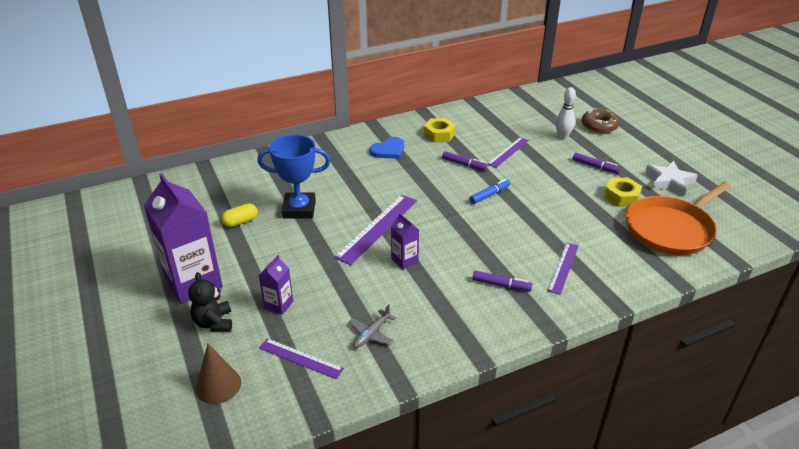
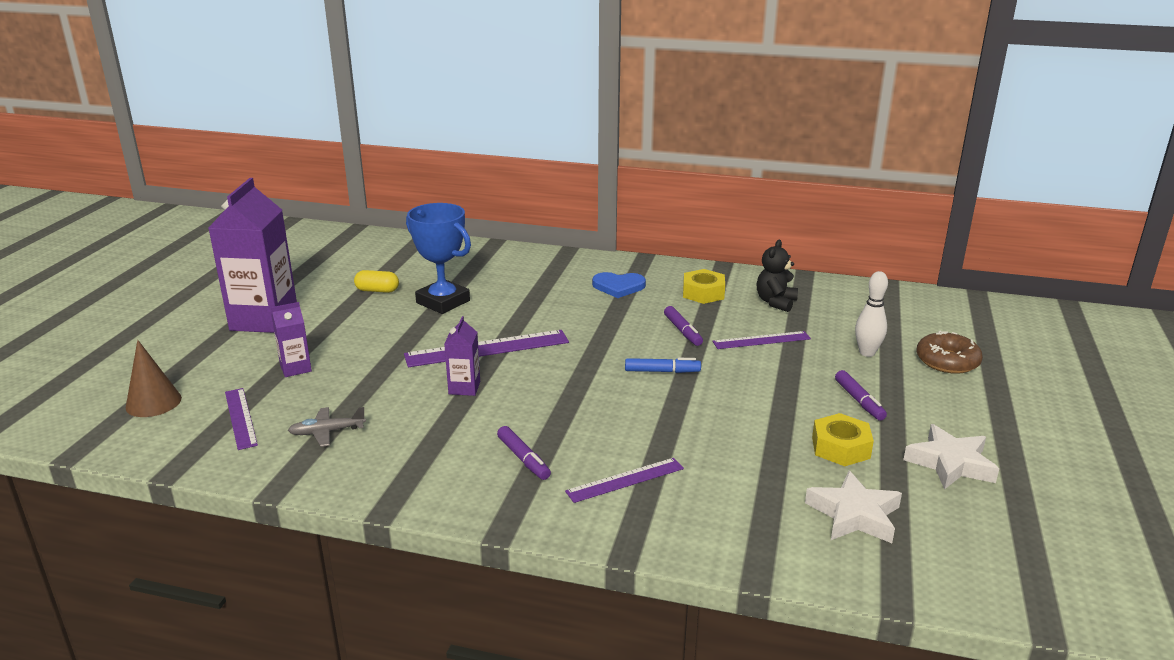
camera: 40 degrees right, 10 degrees down
black teddy bear [188,272,232,331] -> black teddy bear moved to [757,240,798,312]
orange pan [626,182,731,255] -> white star [805,470,902,543]

